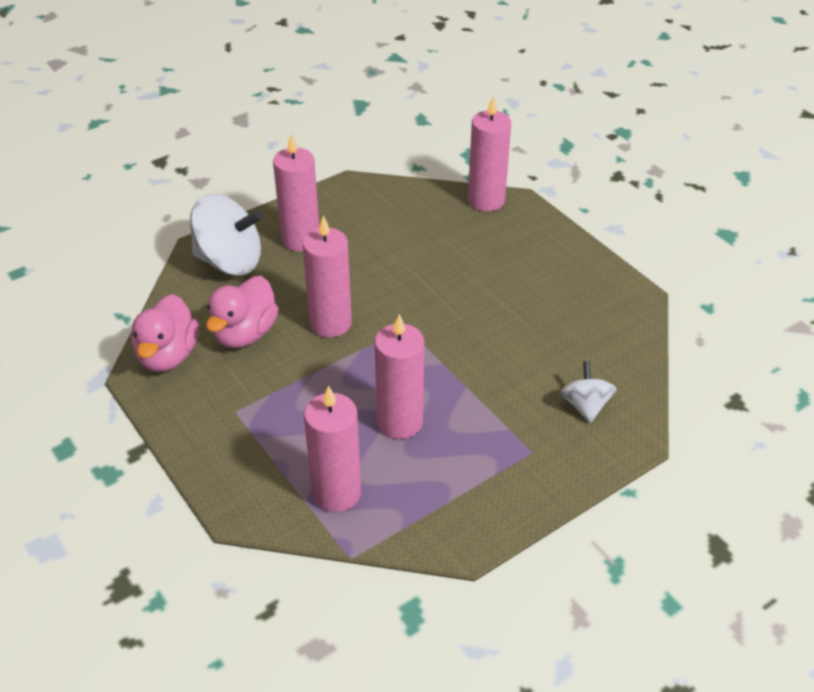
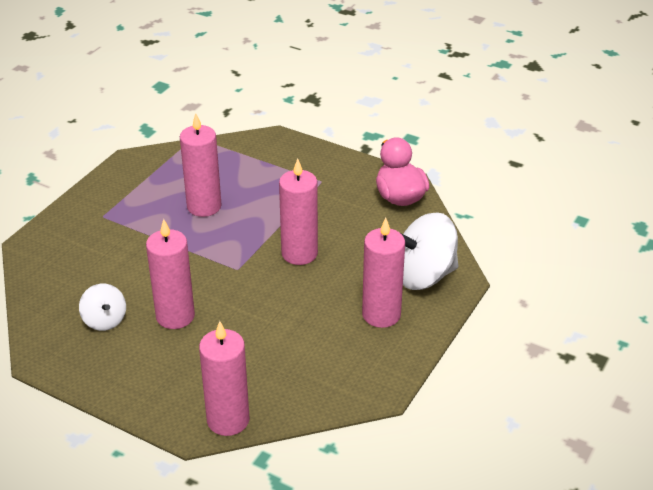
camera: 155 degrees right, 5 degrees down
pink duck [206,276,279,348] -> none
pink candle [304,385,361,512] -> pink candle moved to [146,219,195,329]
white spinning top [560,361,616,423] -> white spinning top moved to [79,283,126,331]

